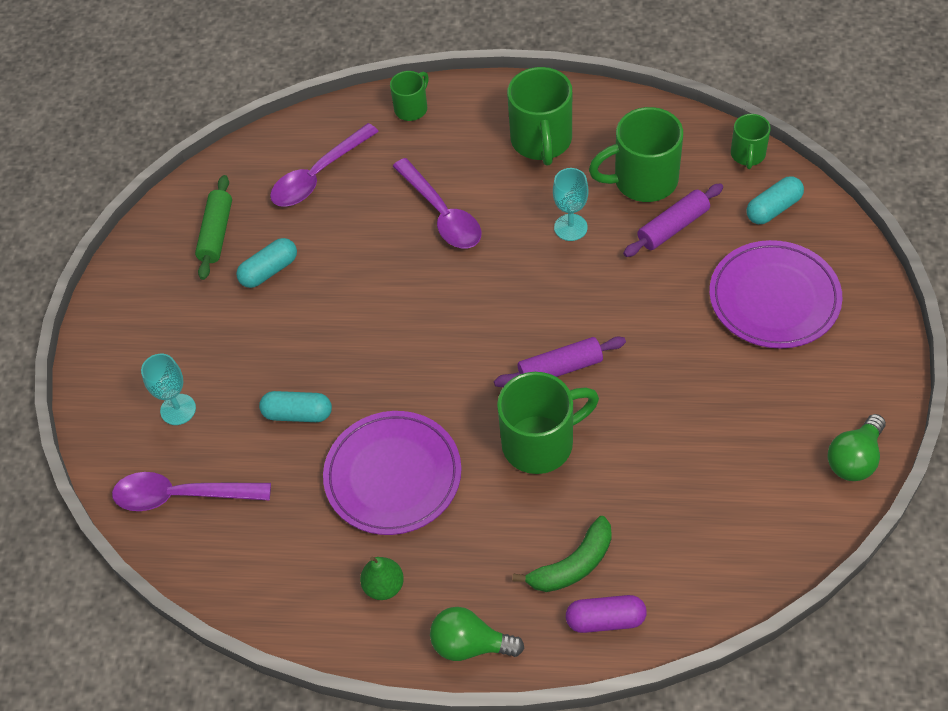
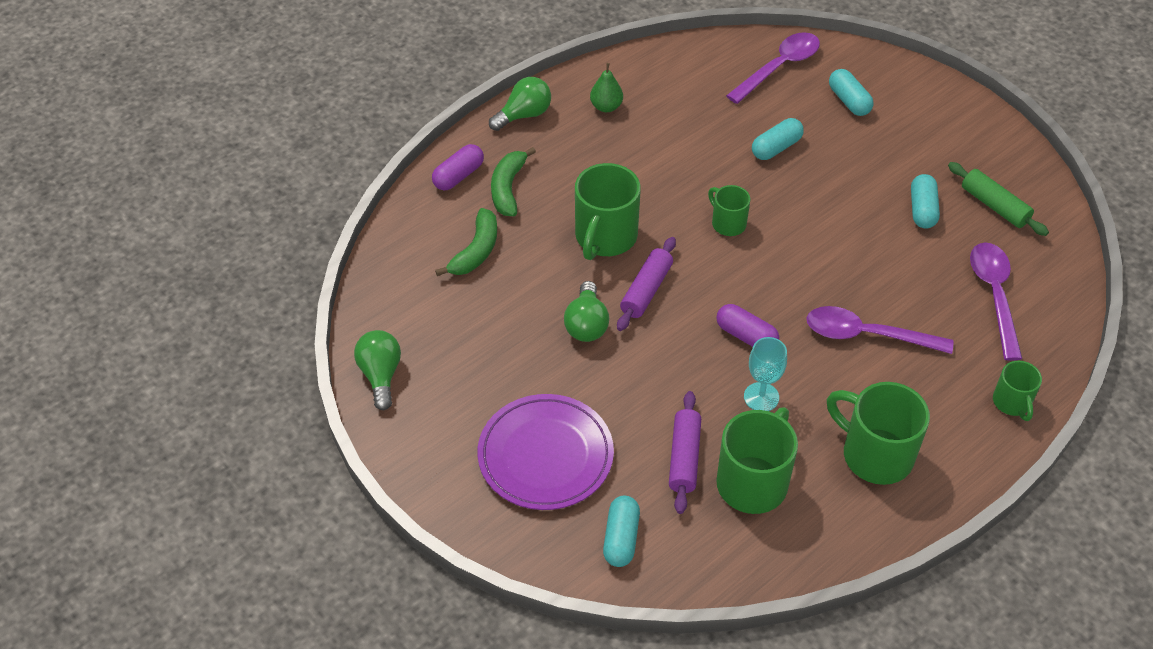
camera: 130 degrees right, 5 degrees down
turquoise goblet [141,354,196,425] -> turquoise capsule [829,69,874,116]
purple plate [323,411,462,535] -> none
green mug [731,114,771,169] -> green mug moved to [708,185,750,236]
none -> green banana [435,208,497,276]
none -> green light bulb [564,281,609,342]
none -> purple capsule [716,304,779,347]

